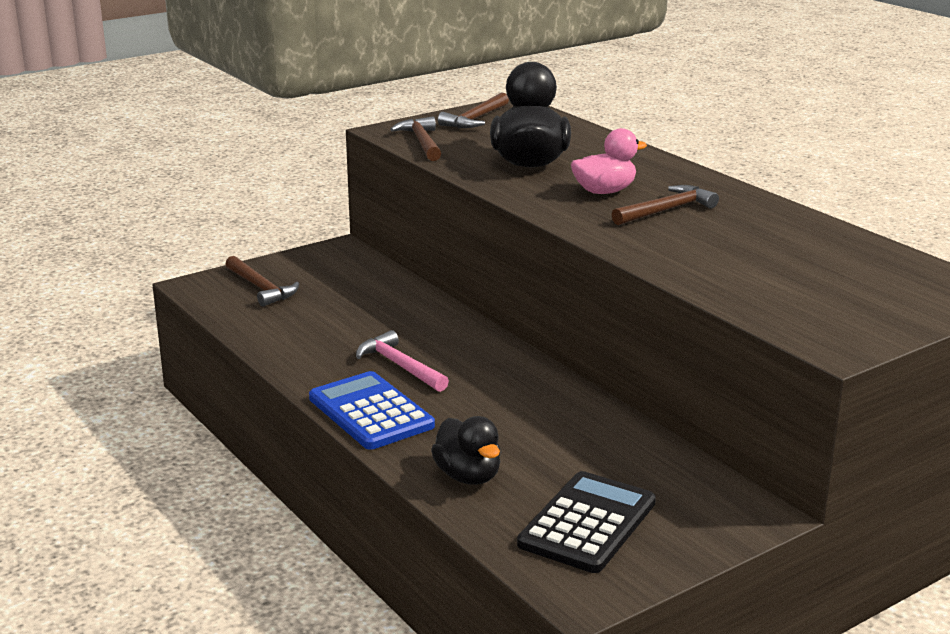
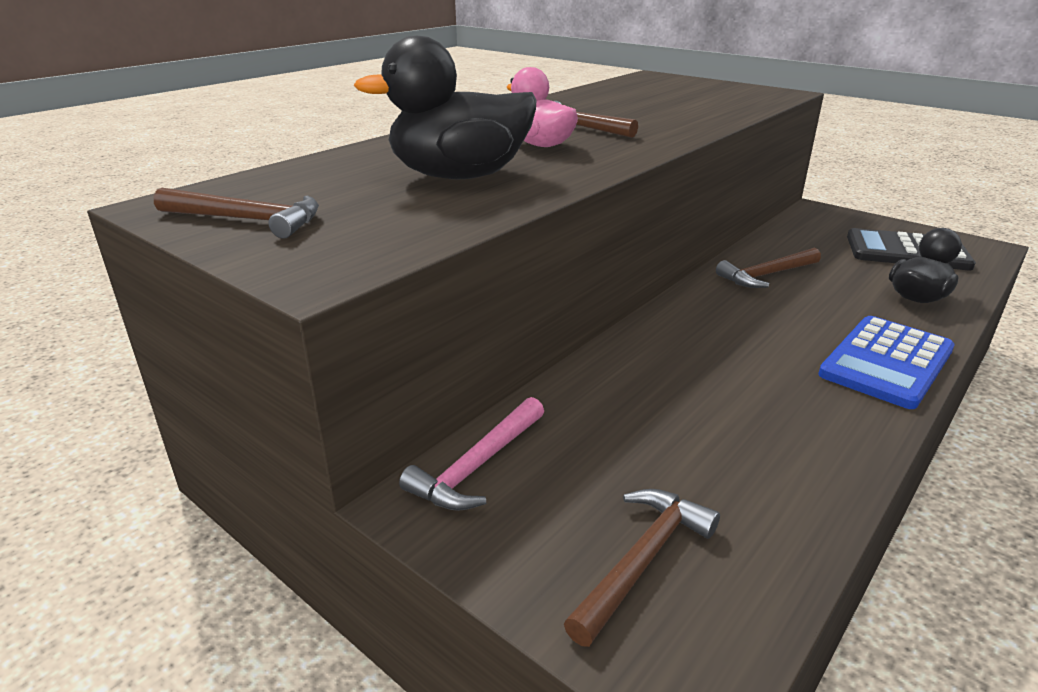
camera: 105 degrees left, 5 degrees up
pink hammer [356,330,449,392] -> pink hammer moved to [399,397,544,511]
brown hammer [390,116,441,161] -> brown hammer moved to [716,248,821,288]

